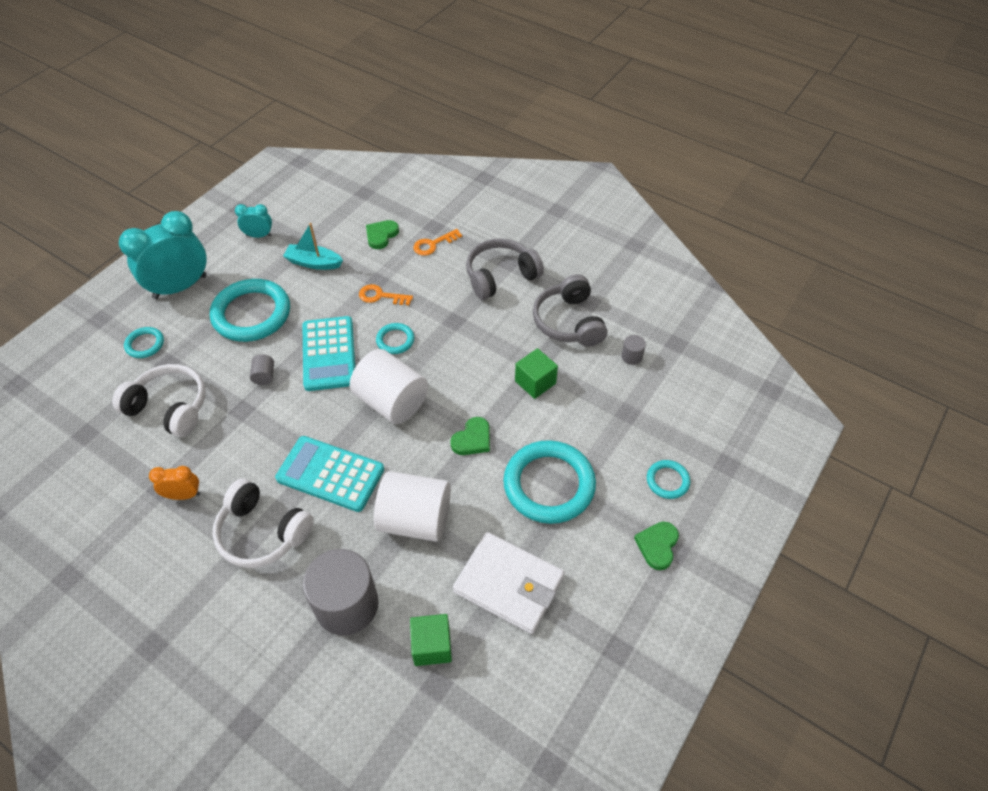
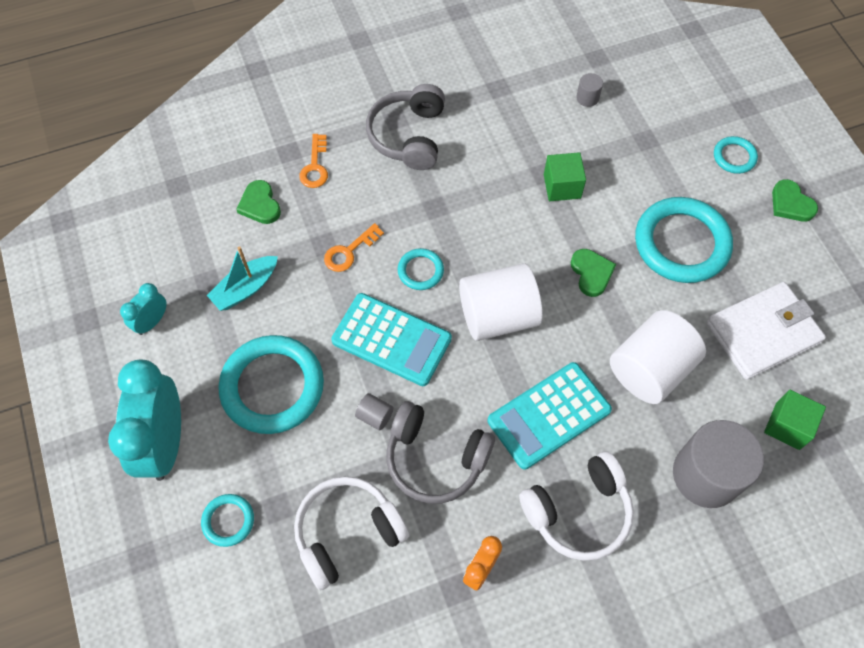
camera: 55 degrees left, 10 degrees up
grey headphones [533,274,607,346] -> grey headphones moved to [386,401,495,504]

